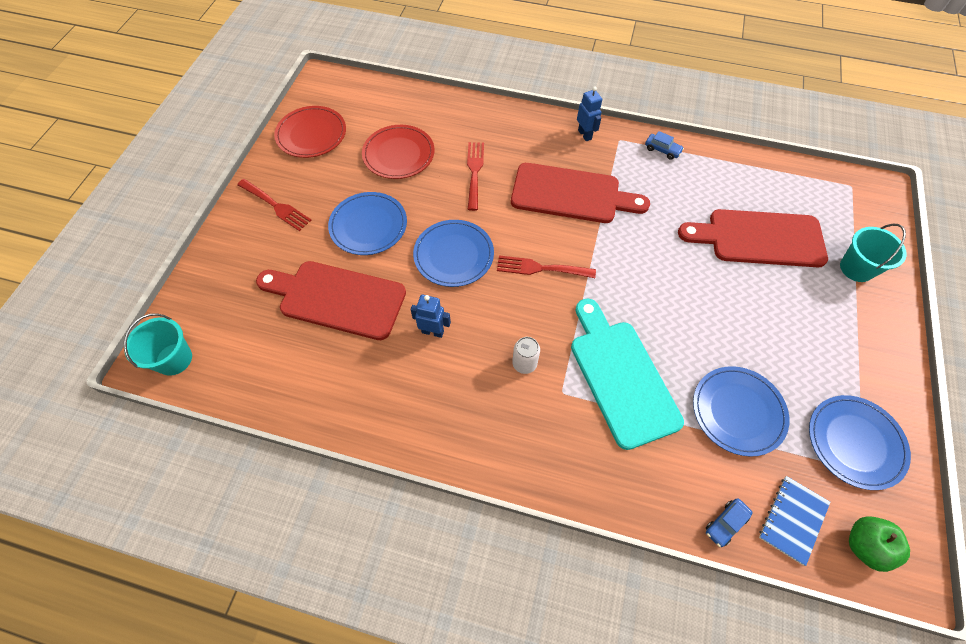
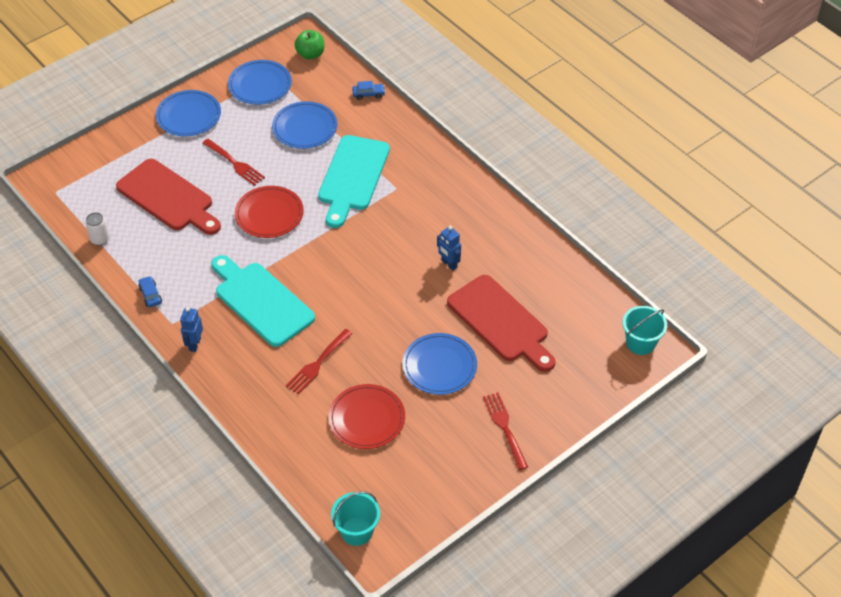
camera: 145 degrees left, 10 degrees down
red plate [274,106,346,158] -> red plate moved to [235,186,304,238]
blue plate [413,220,494,287] -> blue plate moved to [156,90,221,137]
red fork [497,255,596,278] -> red fork moved to [202,139,265,186]
red cutting board [511,163,650,223] -> turquoise cutting board [211,255,315,347]
white can [512,337,540,374] -> white can moved to [85,212,110,245]
blue notebook [759,476,830,566] -> none
turquoise bucket [840,224,907,282] -> turquoise bucket moved to [331,491,380,546]

